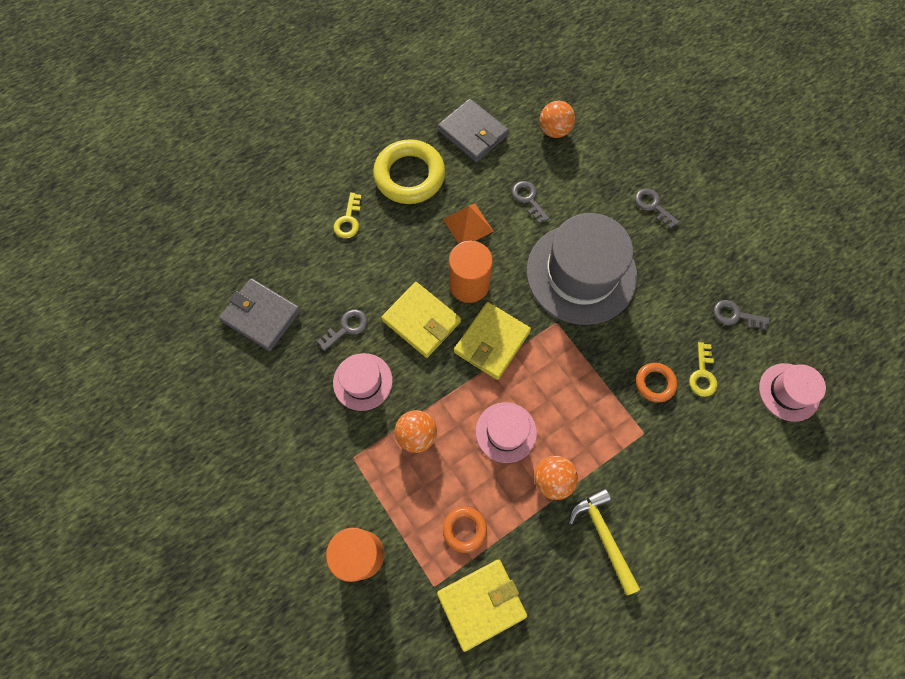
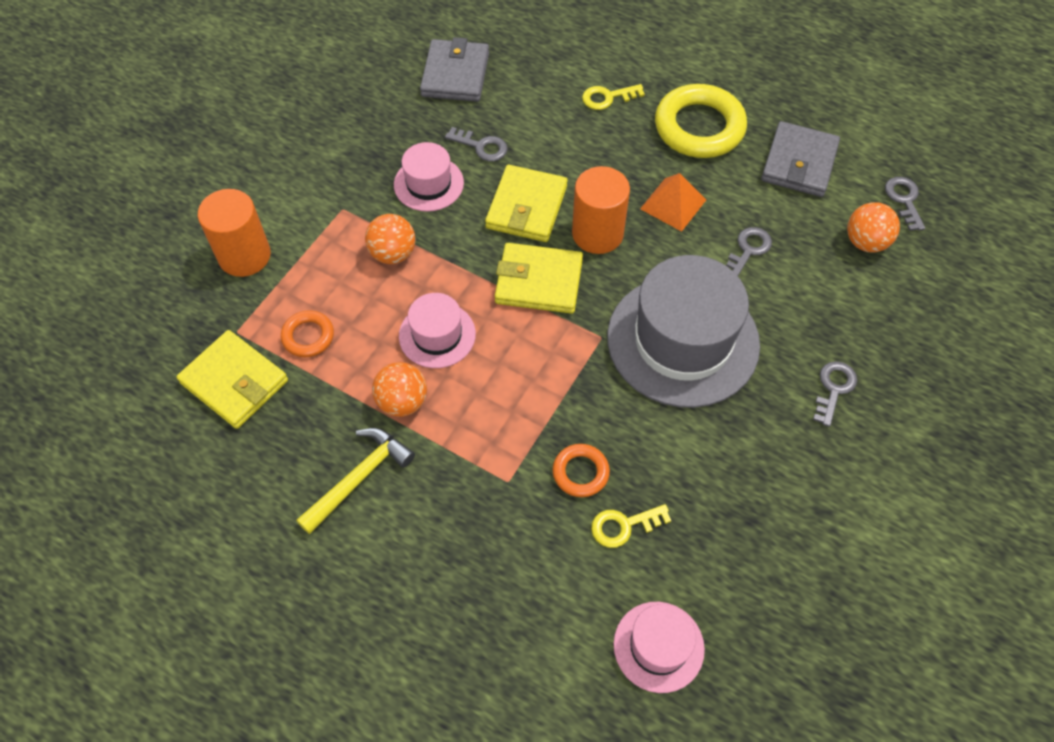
camera: 65 degrees right, 10 degrees down
grey key [714,300,769,330] -> grey key moved to [885,177,925,231]

